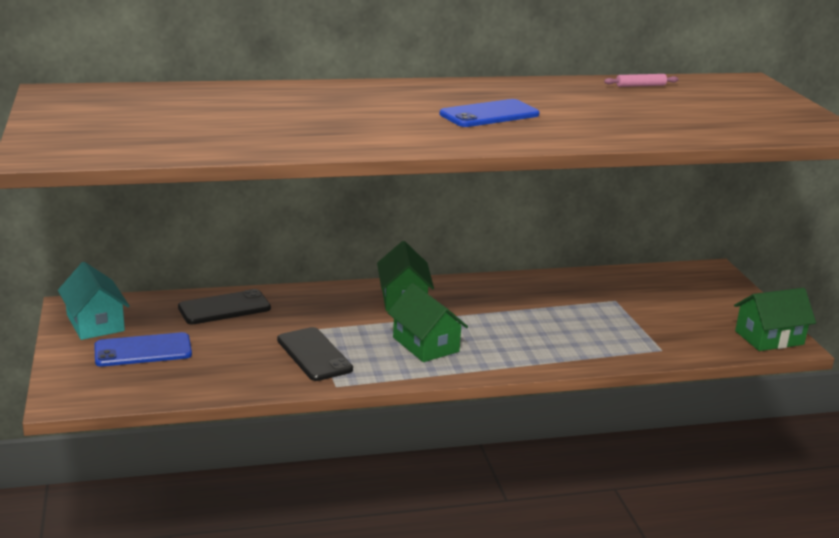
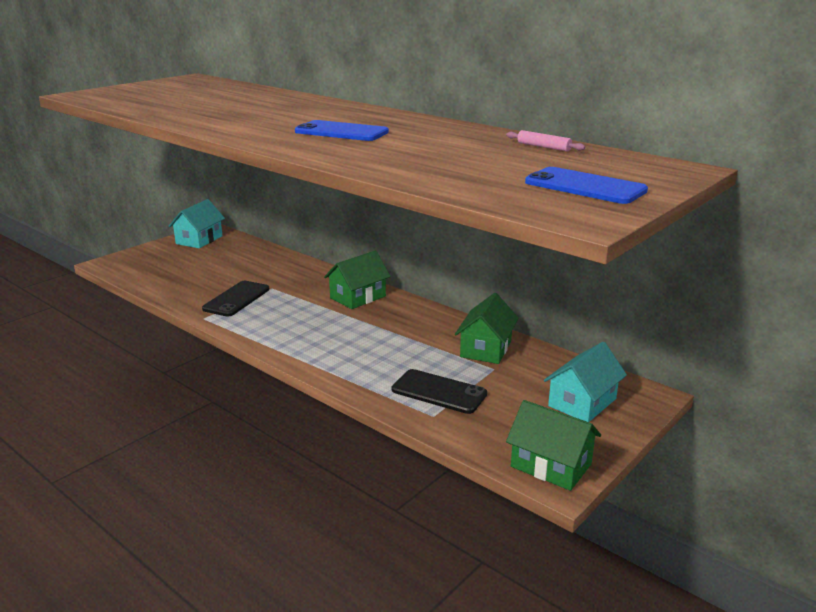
camera: 55 degrees right, 0 degrees up
blue phone [94,332,192,367] -> blue phone moved to [525,167,648,204]
black phone [178,289,271,324] -> black phone moved to [392,369,487,414]
green house [388,283,468,362] -> green house moved to [455,293,519,364]
none -> turquoise house [544,342,627,422]

